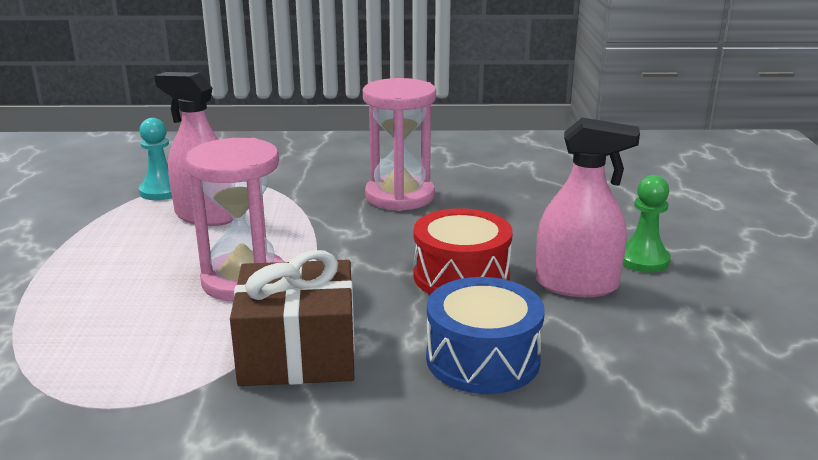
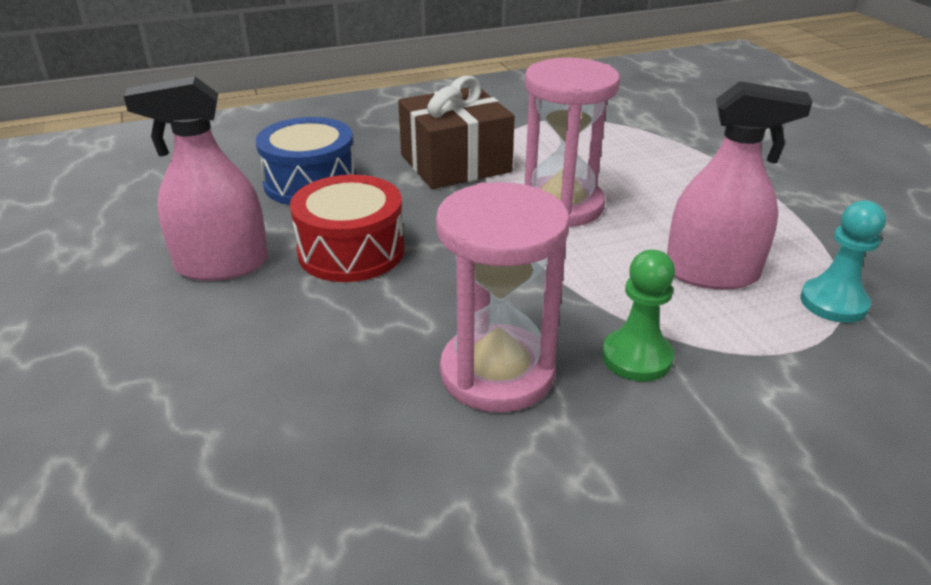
camera: 160 degrees right, 10 degrees up
green pawn [623,175,671,273] -> green pawn moved to [602,250,675,382]

